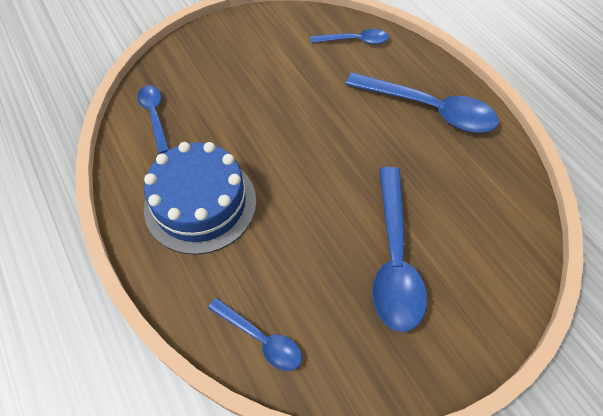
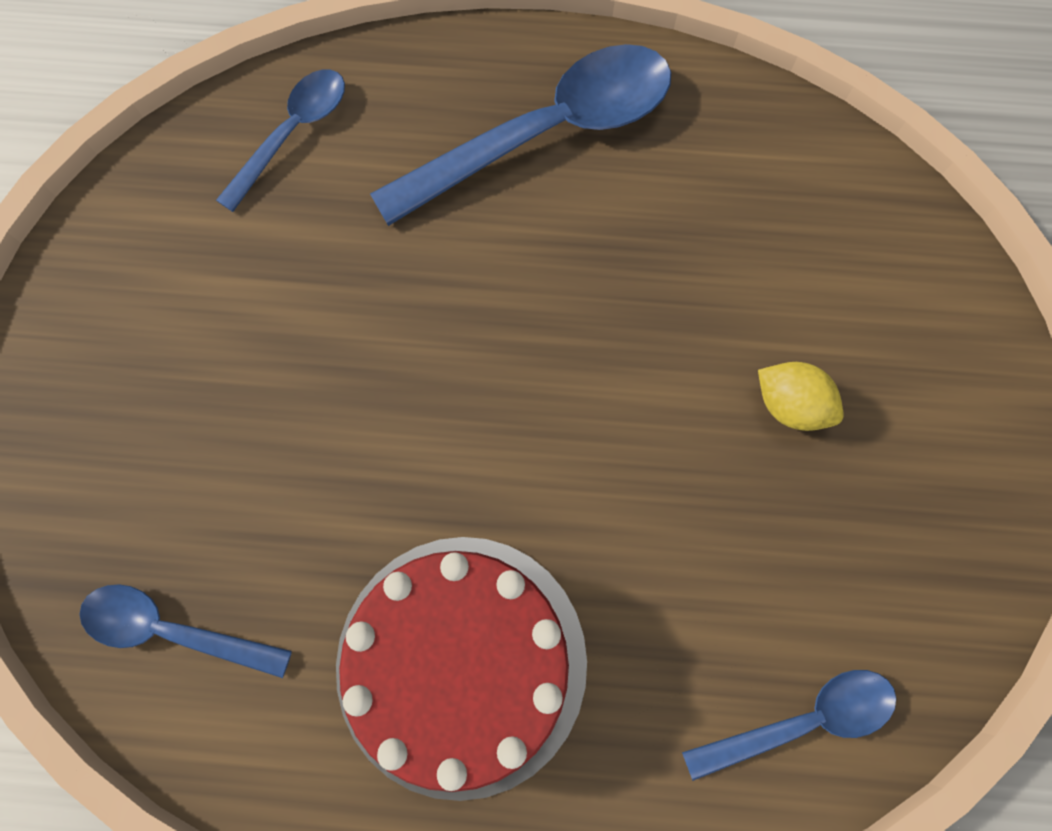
camera: 55 degrees left, 15 degrees up
blue cake [144,142,256,255] -> red cake [336,537,587,801]
blue spoon [372,167,427,332] -> yellow lemon [758,362,844,431]

